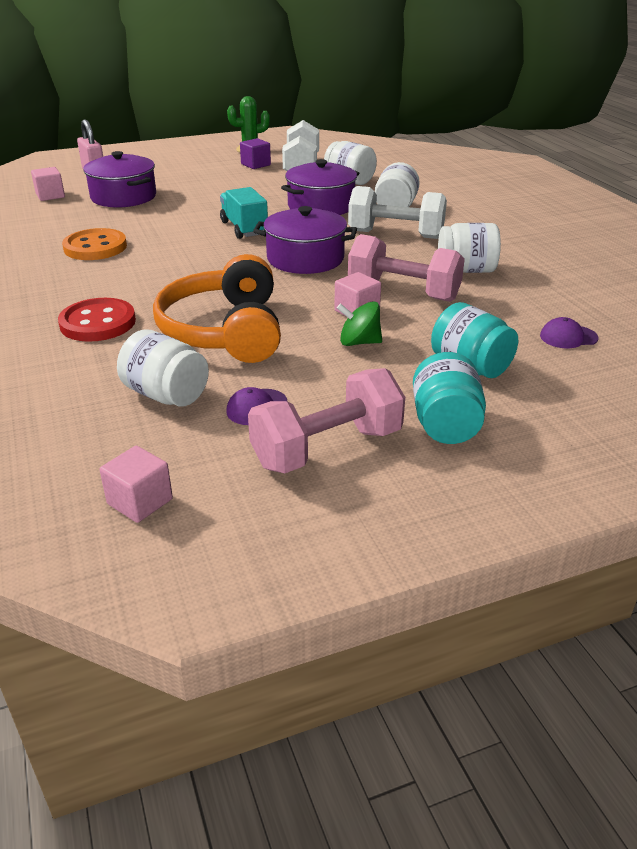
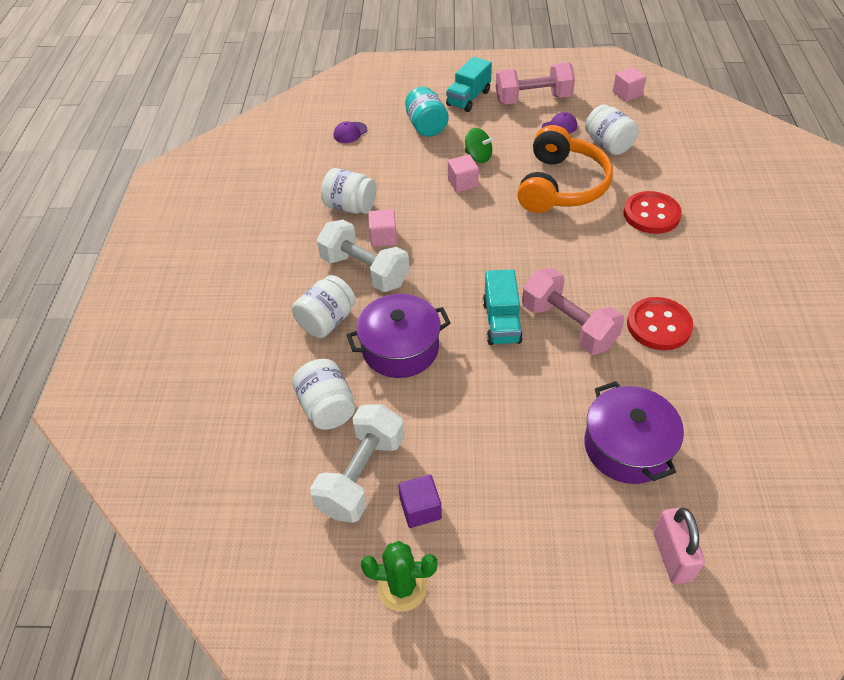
camera: 155 degrees left, 15 degrees up
pink cube [31,167,65,201] -> pink cube moved to [368,209,397,247]
orange button [62,228,127,260] -> red button [627,297,693,350]
purple pot [253,206,357,274] -> none
pink dumbbell [348,234,465,302] -> pink dumbbell moved to [522,268,624,355]
turquoise jar [413,352,486,444] -> turquoise truck [446,57,492,112]
purple cap [540,317,599,348] -> purple cap turned 120 degrees clockwise [334,121,367,143]

